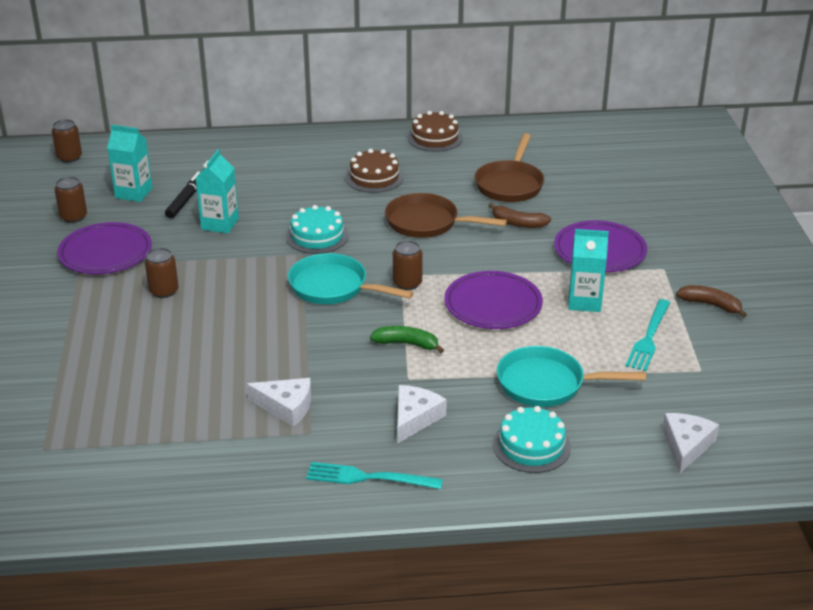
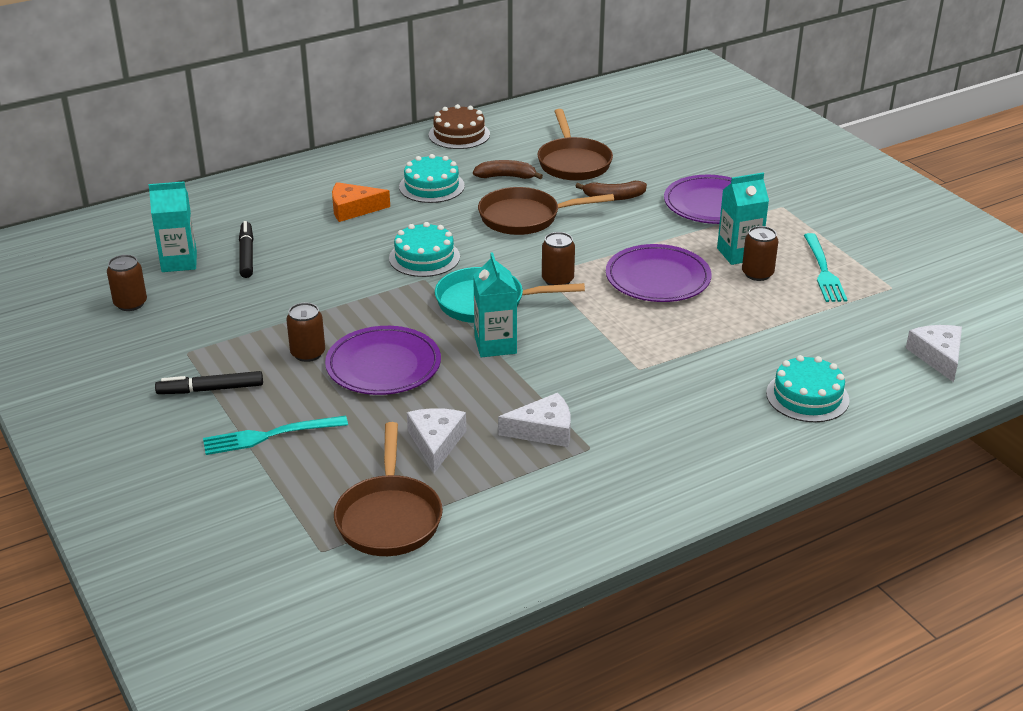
camera: 25 degrees left, 0 degrees up
brown can [52,119,82,163] -> brown can moved to [742,226,778,281]
purple plate [57,222,152,274] -> purple plate moved to [325,326,441,395]
turquoise carton [196,149,239,233] -> turquoise carton moved to [473,252,517,357]
turquoise fork [306,462,443,489] -> turquoise fork moved to [203,416,348,455]
brown cake [345,149,404,193] -> turquoise cake [399,154,465,203]
green banana [370,326,444,353] -> none
white cheese [397,385,447,444] -> white cheese moved to [407,408,466,473]
turquoise pan [497,346,646,407] -> none
brown banana [676,285,747,318] -> brown banana moved to [473,160,543,179]
none -> black marker [155,371,263,394]
none -> orange cheese [332,182,390,222]
none -> brown pan [334,422,443,556]

